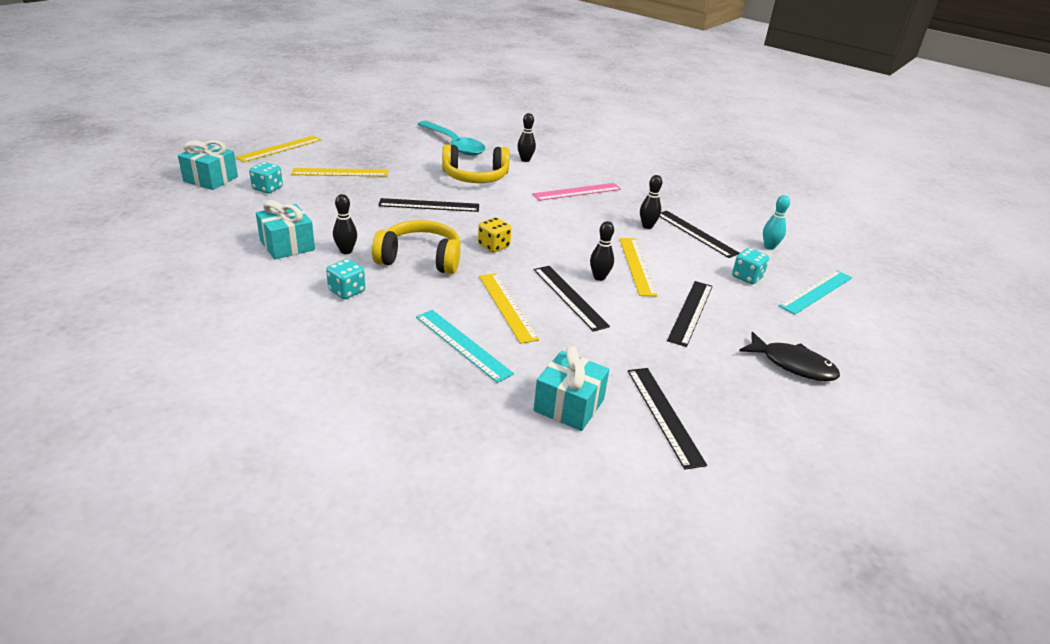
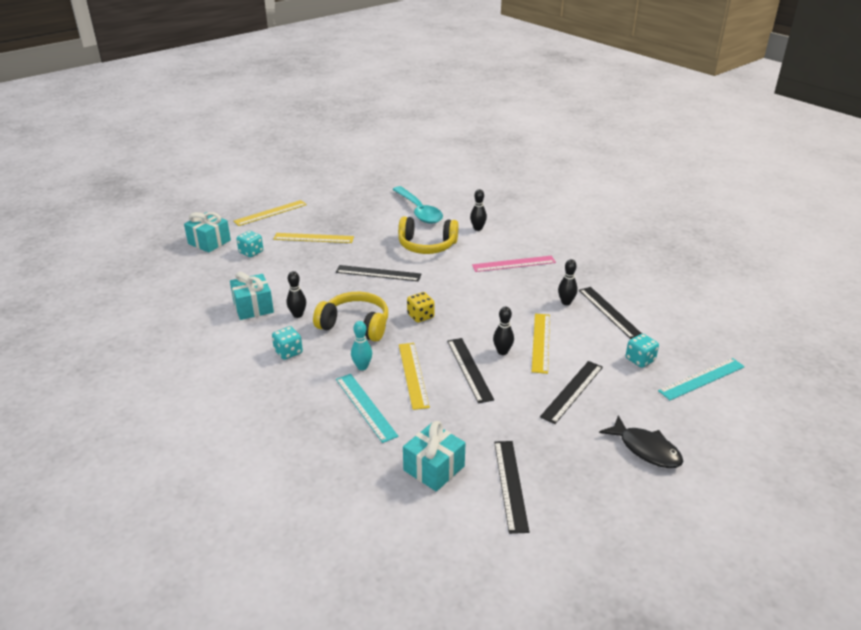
camera: 15 degrees right, 0 degrees up
turquoise bowling pin [763,195,790,250] -> turquoise bowling pin moved to [351,321,372,370]

